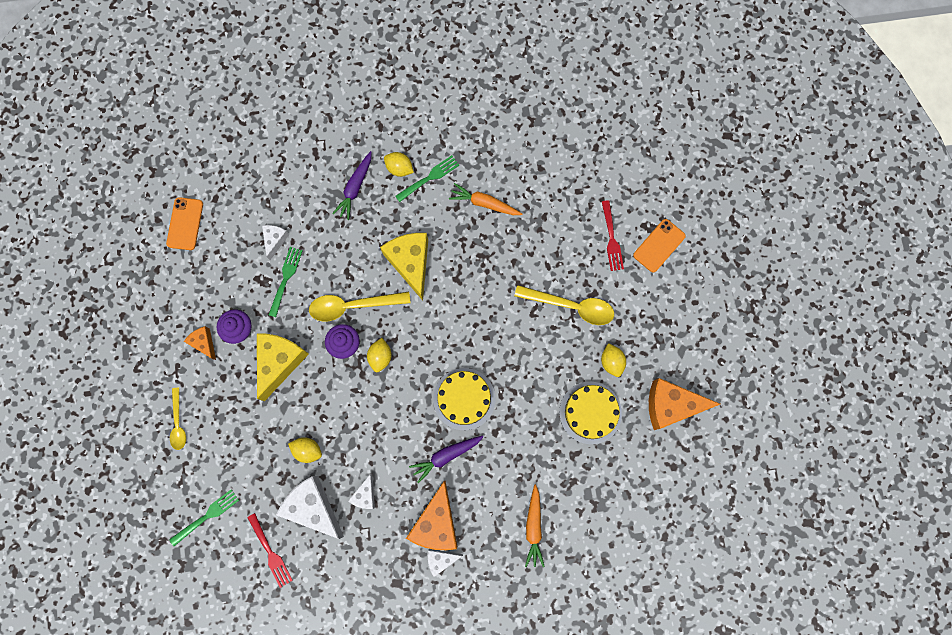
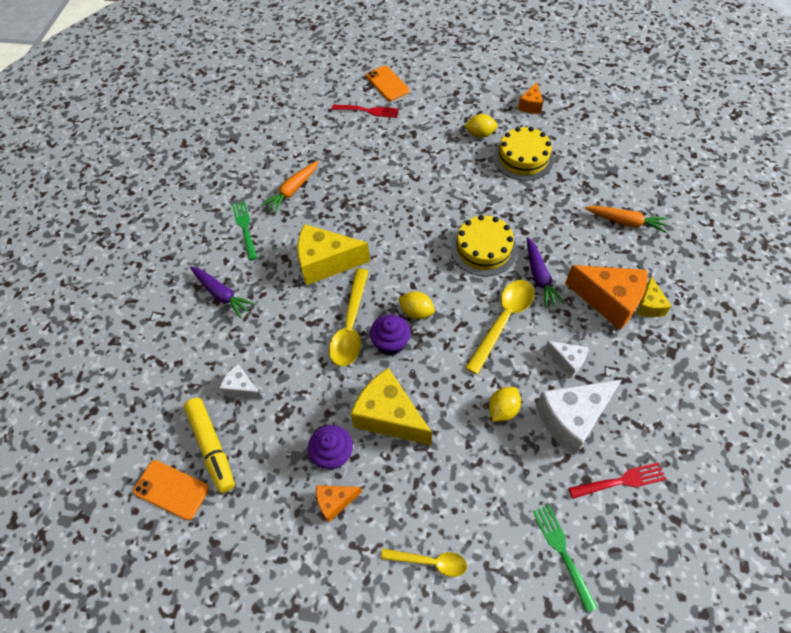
camera: 70 degrees left, 20 degrees down
green fork [269,247,303,317] -> none
yellow lemon [384,152,414,177] -> none
white cheese [428,549,463,577] -> yellow cheese [636,276,672,317]
yellow spoon [514,285,614,325] -> yellow spoon moved to [465,280,534,375]
orange cheese [649,378,720,430] -> orange cheese [518,82,543,114], size x0.52
none -> yellow marker [184,398,235,493]

